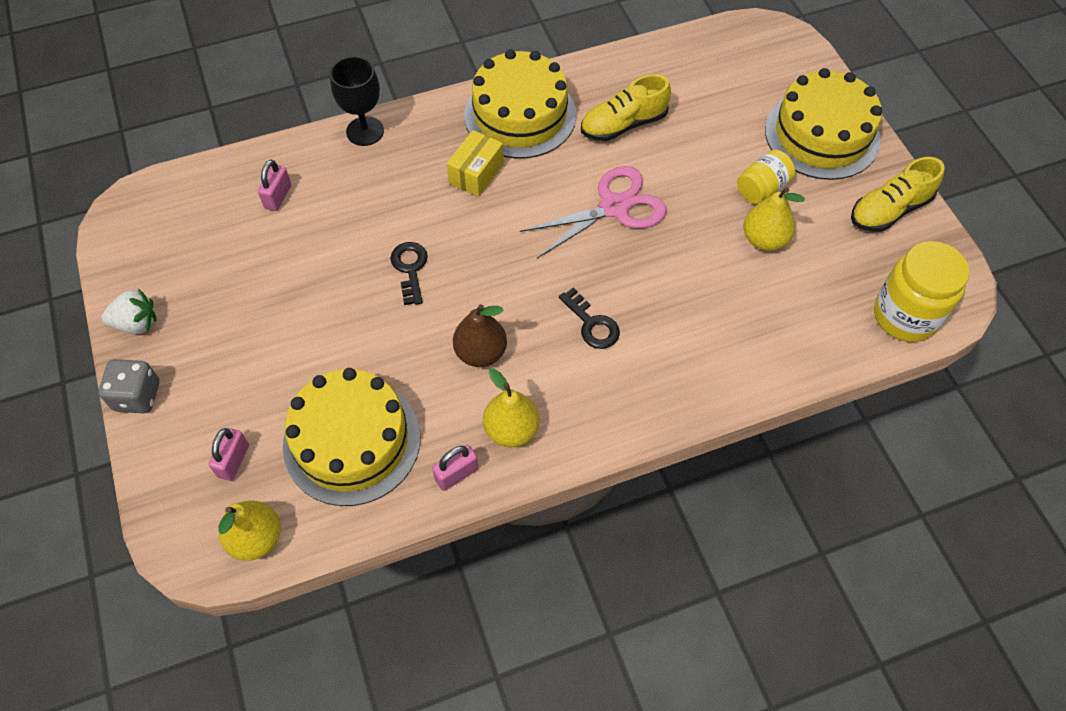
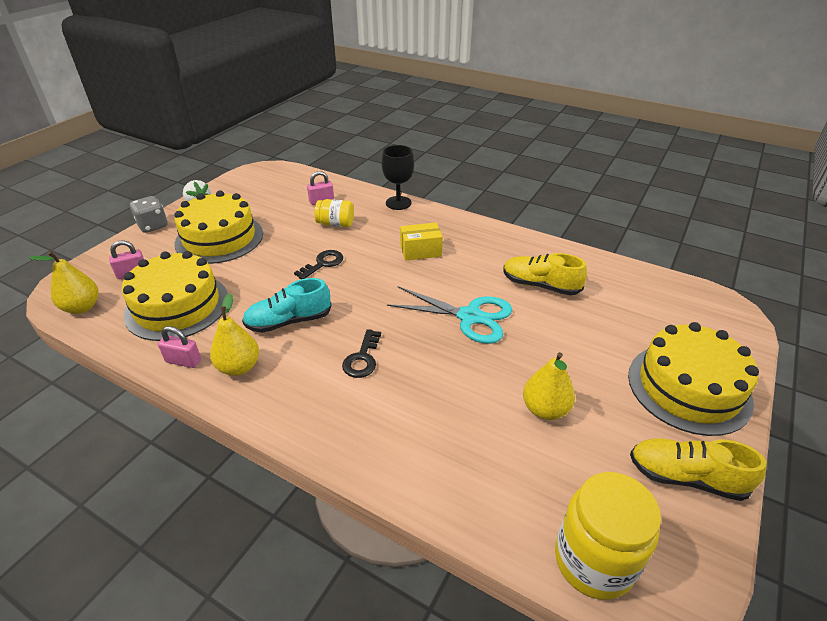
camera: 50 degrees right, 20 degrees down
brown pear [453,304,507,367] -> turquoise shoe [242,278,332,333]
yellow cake [464,49,576,159] -> yellow cake moved to [174,190,263,264]
pink scissors [520,166,667,258] -> turquoise scissors [387,286,513,344]
yellow jar [737,149,795,204] -> yellow jar moved to [314,199,354,227]

